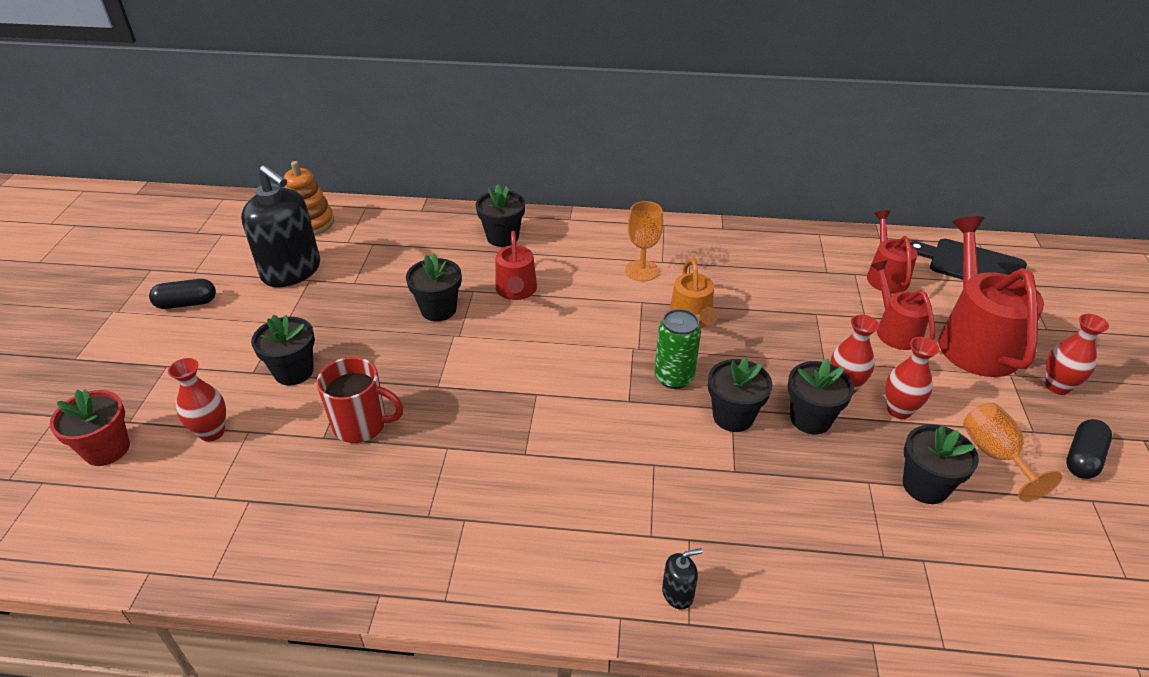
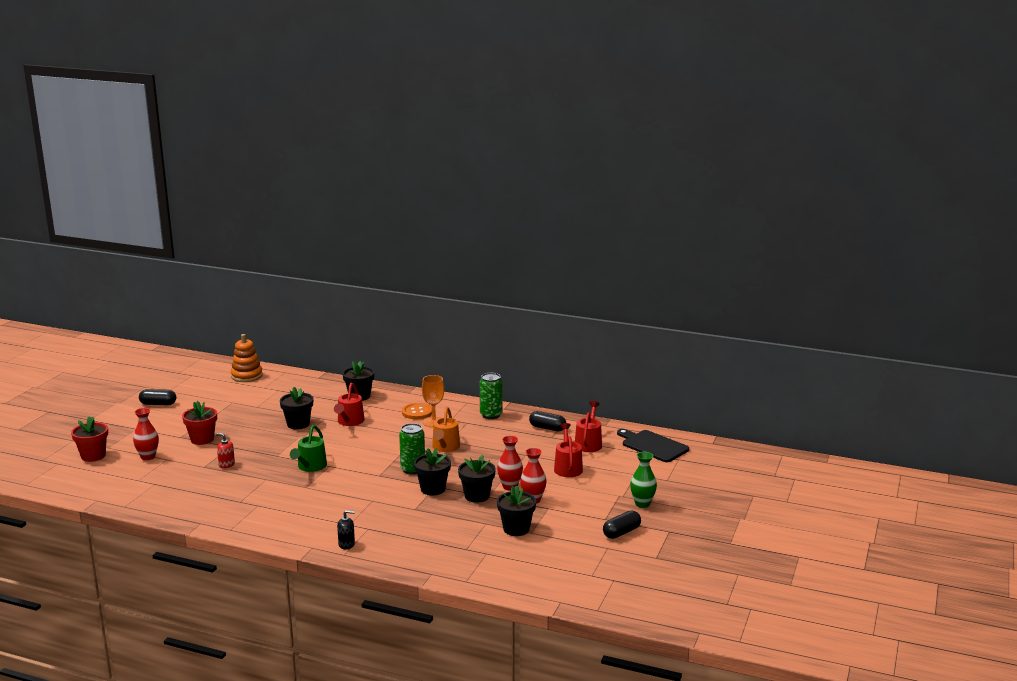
camera: 15 degrees right, 20 degrees down
black soap dispenser [241,165,320,287] -> none
black flower pot [251,315,315,385] -> red flower pot [182,401,217,445]
red mug [317,357,403,443] -> red soap dispenser [216,433,235,468]
red watering can [939,216,1044,377] -> none
orange goblet [963,403,1062,502] -> none
red vase [1045,314,1109,395] -> green vase [630,452,657,508]
none -> green watering can [290,425,327,472]
none -> orange button [402,403,432,419]
none -> green can [480,373,503,419]
none -> black capsule [529,411,566,431]

